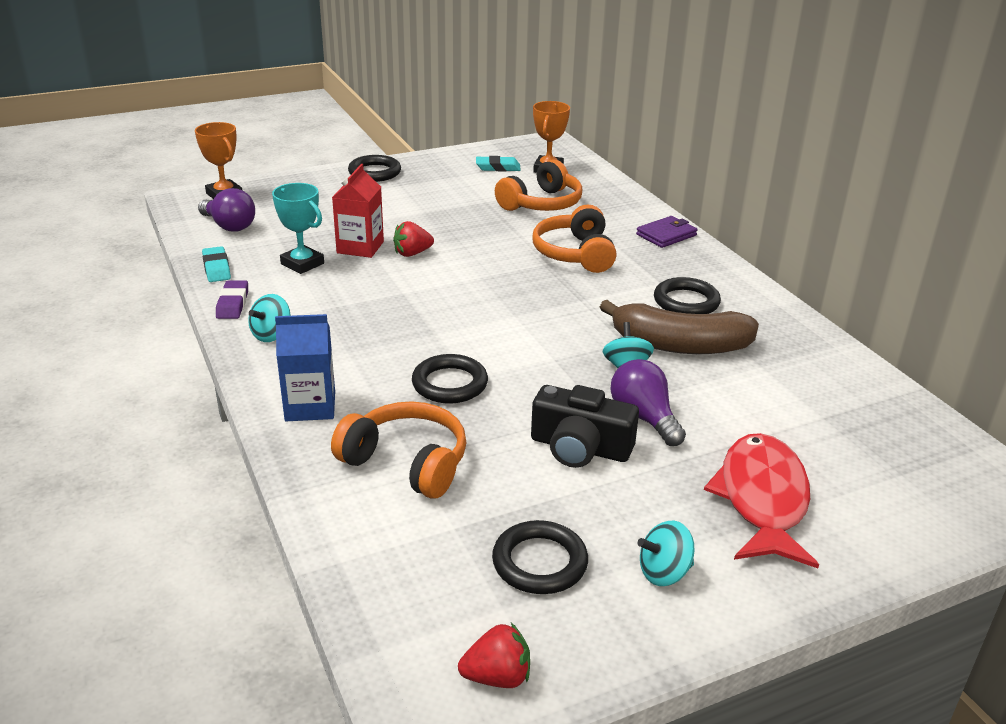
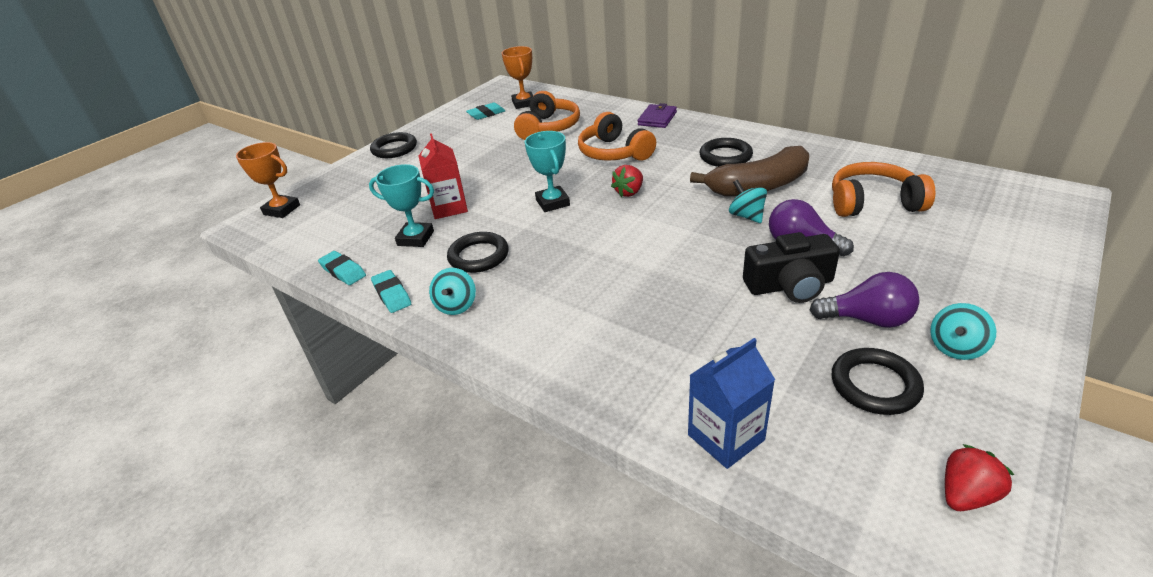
camera: 25 degrees left, 5 degrees up
purple light bulb [198,188,255,231] -> purple light bulb moved to [810,272,919,328]
purple eraser [216,281,248,319] -> turquoise eraser [371,270,411,313]
blue carton [275,314,335,421] -> blue carton moved to [688,338,775,469]
orange headphones [331,401,467,498] -> orange headphones moved to [832,162,935,217]
red strawberry [393,221,434,257] -> red strawberry moved to [611,165,643,197]
black ring [412,354,488,403] -> black ring moved to [447,232,509,273]
red fish [704,433,819,568] -> none
none -> turquoise trophy [525,131,570,212]

